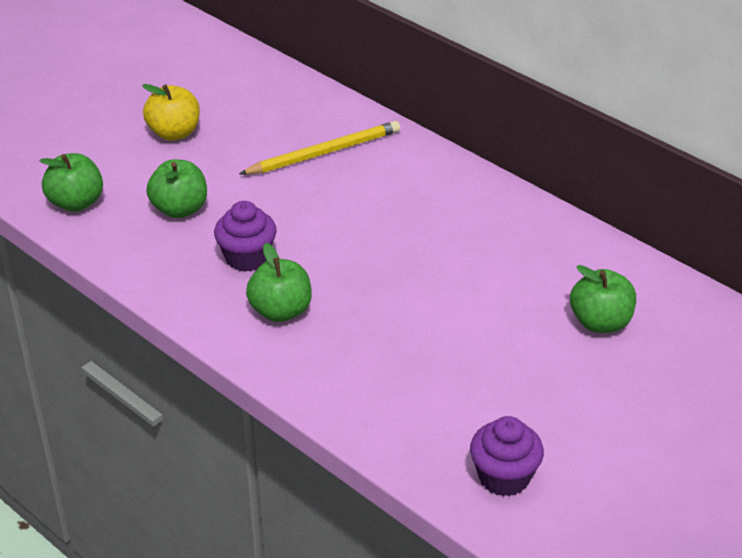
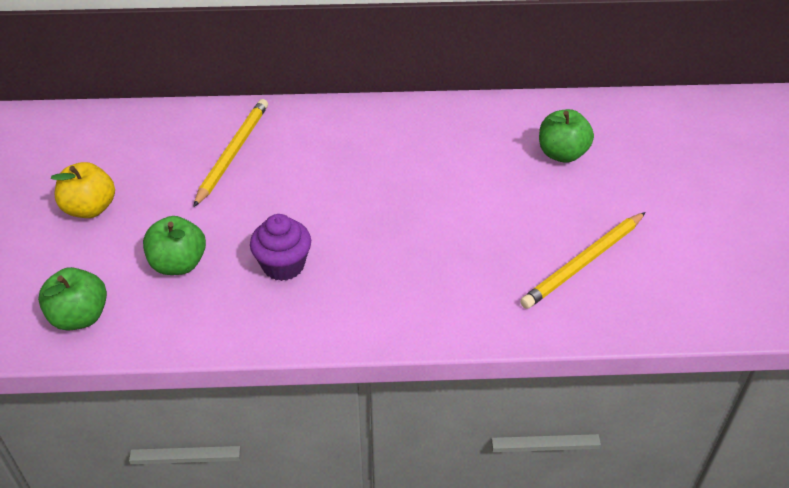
camera: 45 degrees left, 5 degrees up
green apple [246,243,312,322] -> none
purple cupcake [470,416,544,496] -> none
none -> yellow pencil [520,212,646,309]

